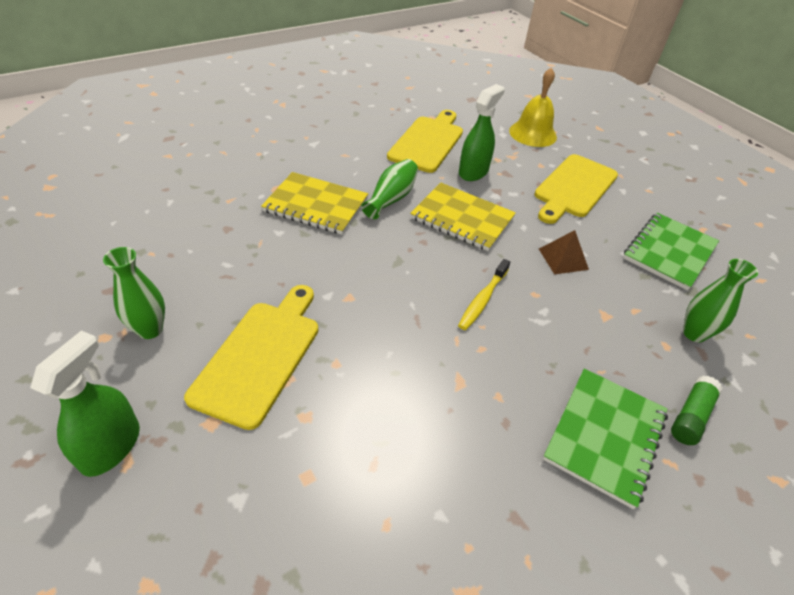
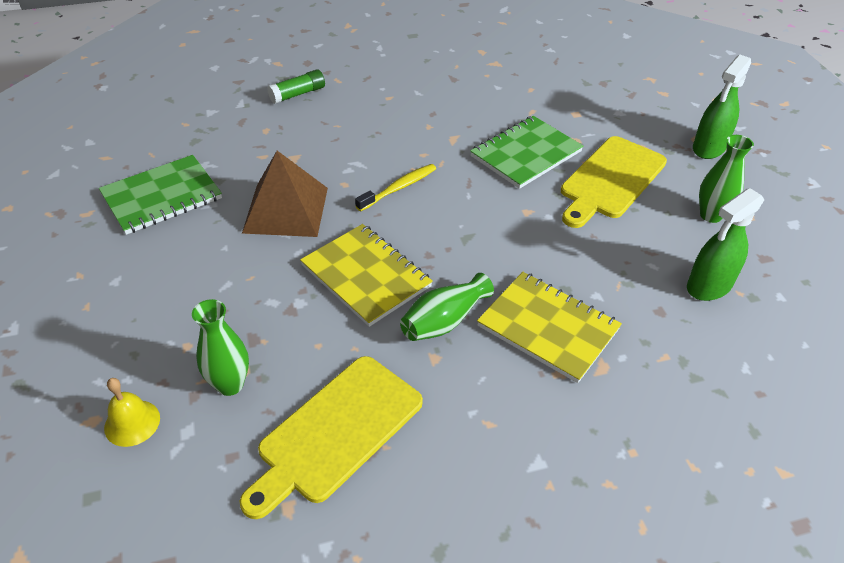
camera: 160 degrees left, 0 degrees up
green spray bottle [459,84,505,181] -> green spray bottle moved to [687,188,764,301]
yellow bell [509,67,557,147] -> yellow bell [104,378,160,447], size x0.61
yellow cutting board [534,154,618,224] -> none
brown pyramid [539,230,589,275] -> brown pyramid [242,151,328,237], size x1.77
green notebook [543,368,668,509] -> green notebook moved to [470,116,583,189]
green vase [683,259,758,343] -> green vase moved to [192,299,249,396]

